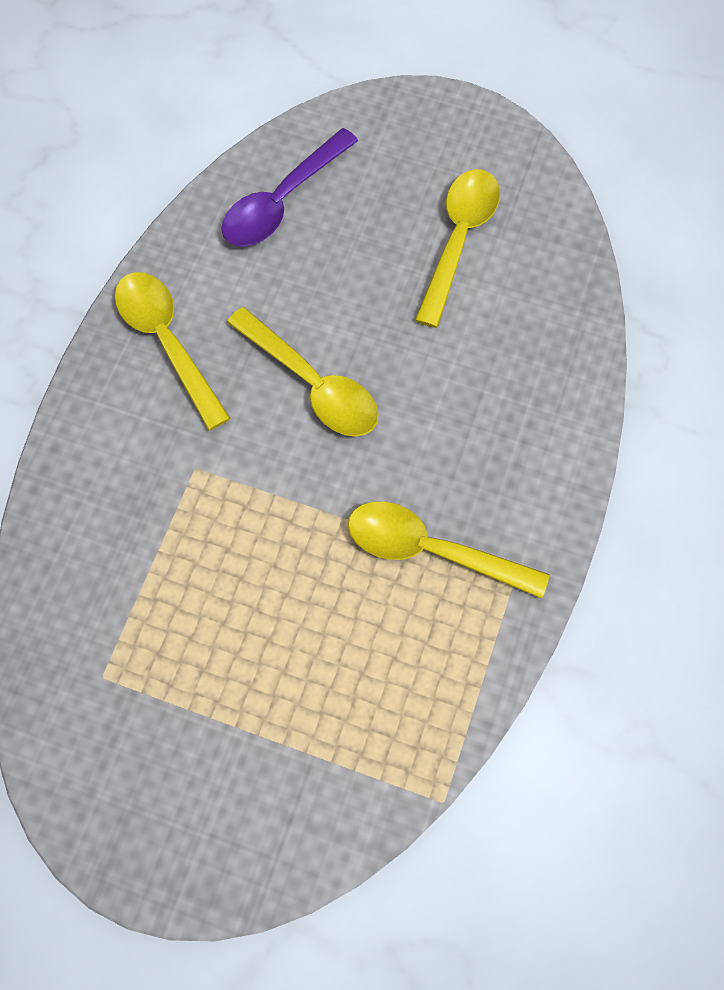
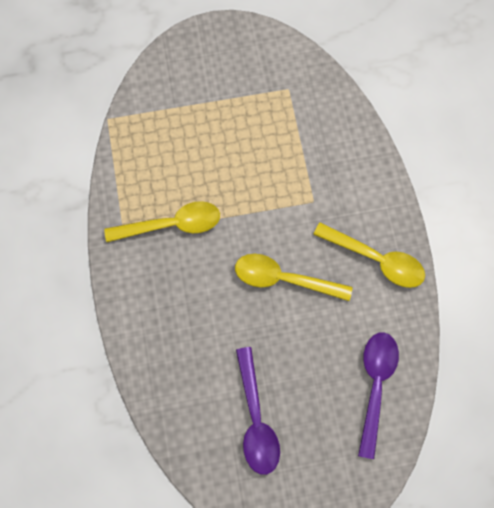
camera: 150 degrees right, 5 degrees up
yellow spoon [415,169,500,328] -> purple spoon [236,347,280,475]

